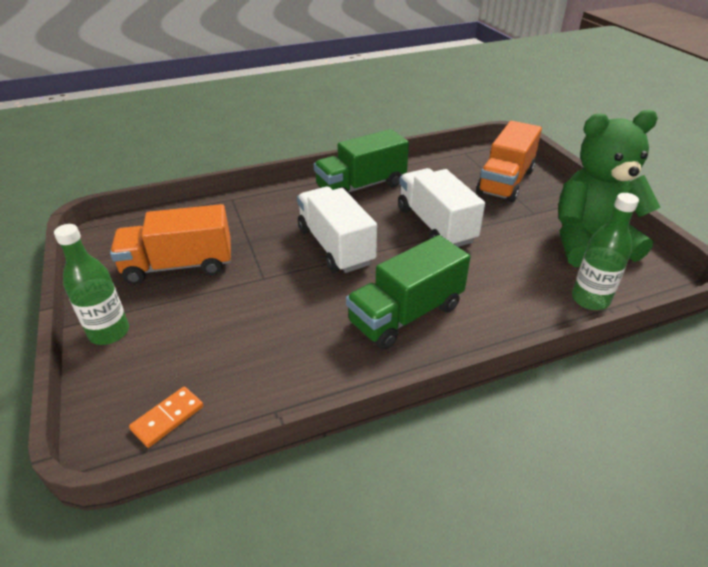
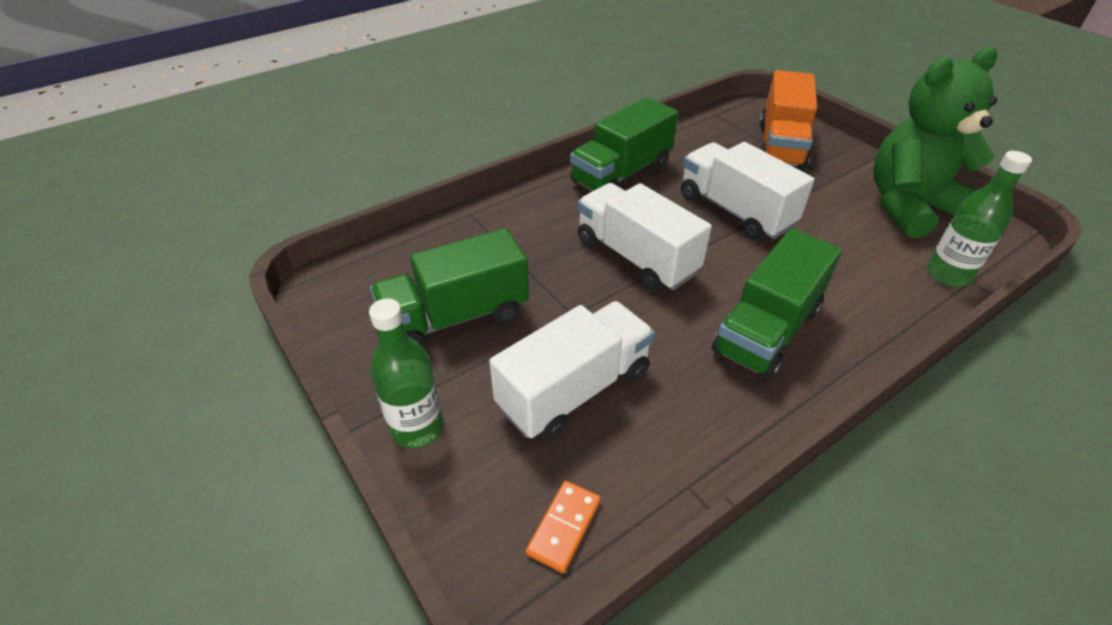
camera: 15 degrees left, 5 degrees up
orange truck [110,204,231,284] -> green truck [370,228,529,347]
none -> white truck [489,301,655,441]

